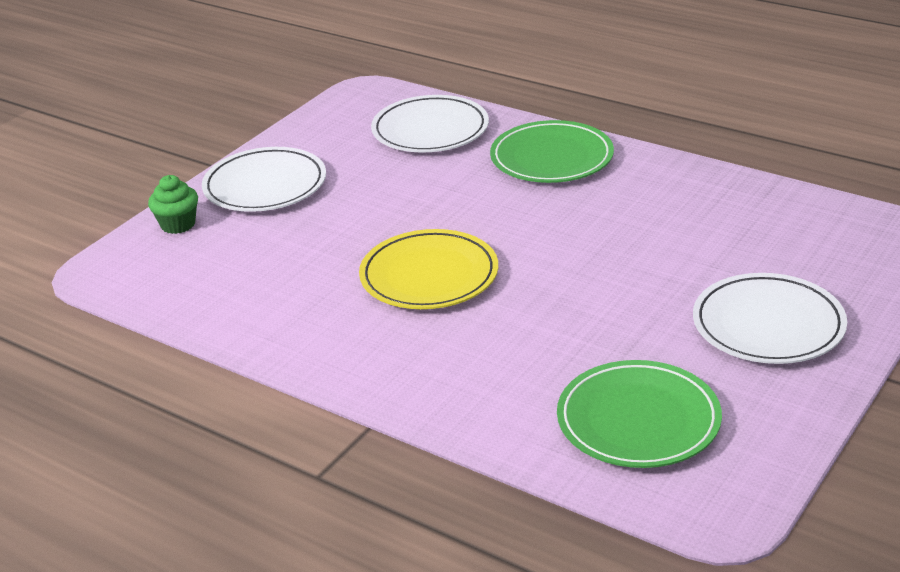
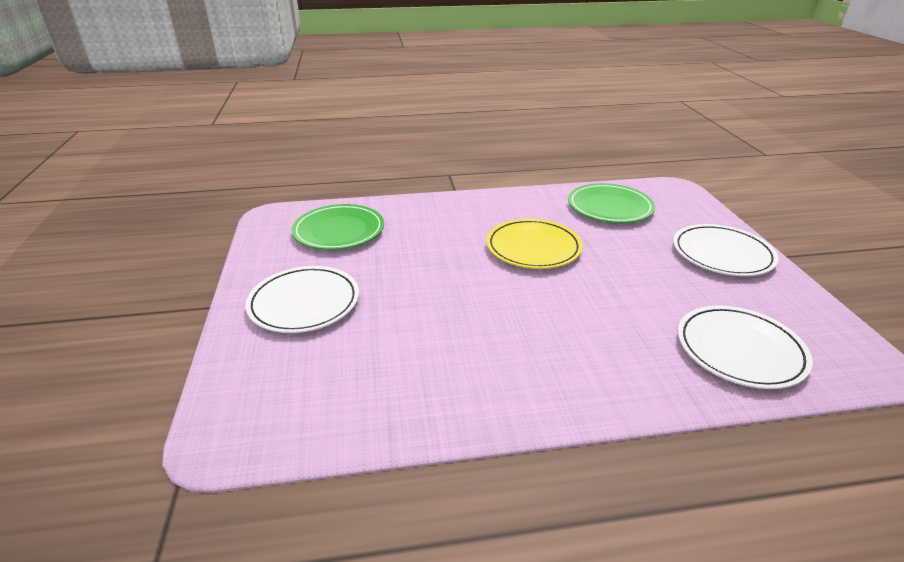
camera: 135 degrees right, 0 degrees up
green cupcake [148,175,198,234] -> none
green plate [490,120,614,183] -> green plate moved to [568,183,655,223]

